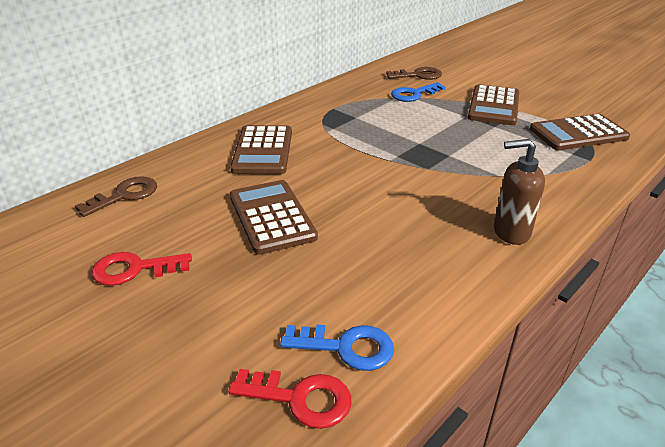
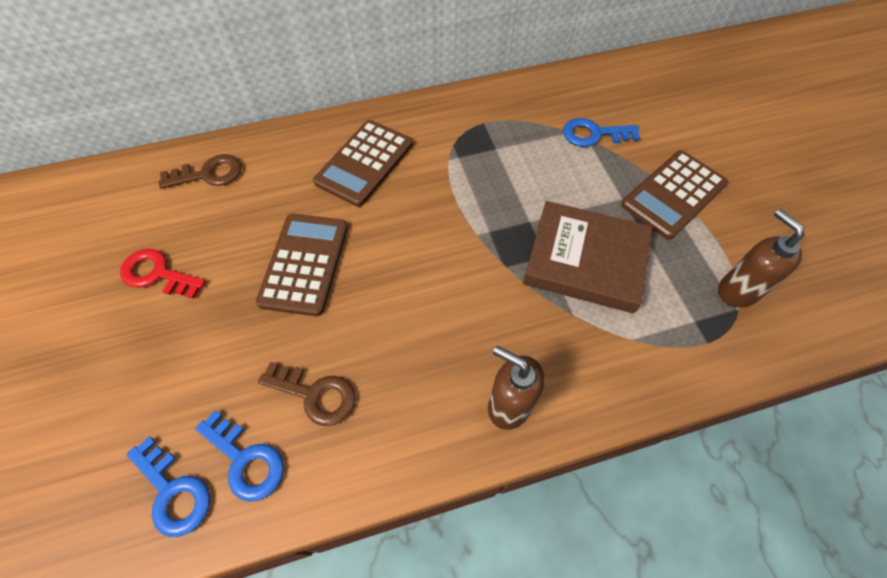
camera: 30 degrees right, 25 degrees up
red key [228,369,352,429] -> blue key [126,436,210,537]
brown key [386,67,442,80] -> brown key moved to [258,362,355,426]
brown calculator [530,114,630,151] -> brown soap dispenser [718,209,804,308]
none -> brown book [523,201,652,313]

